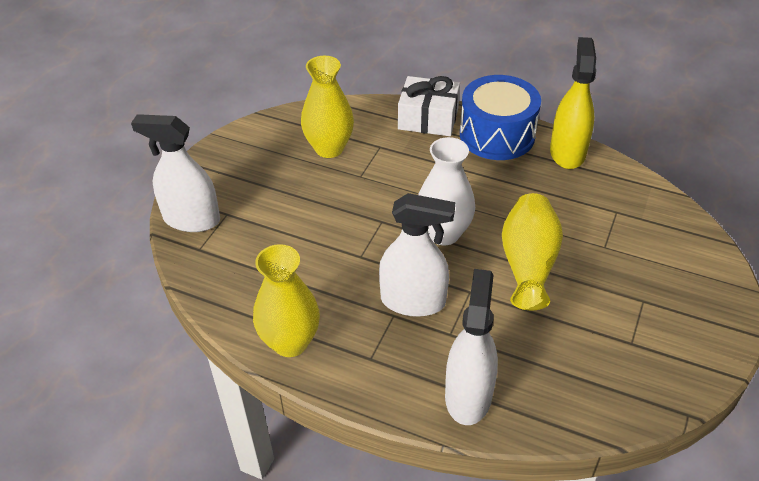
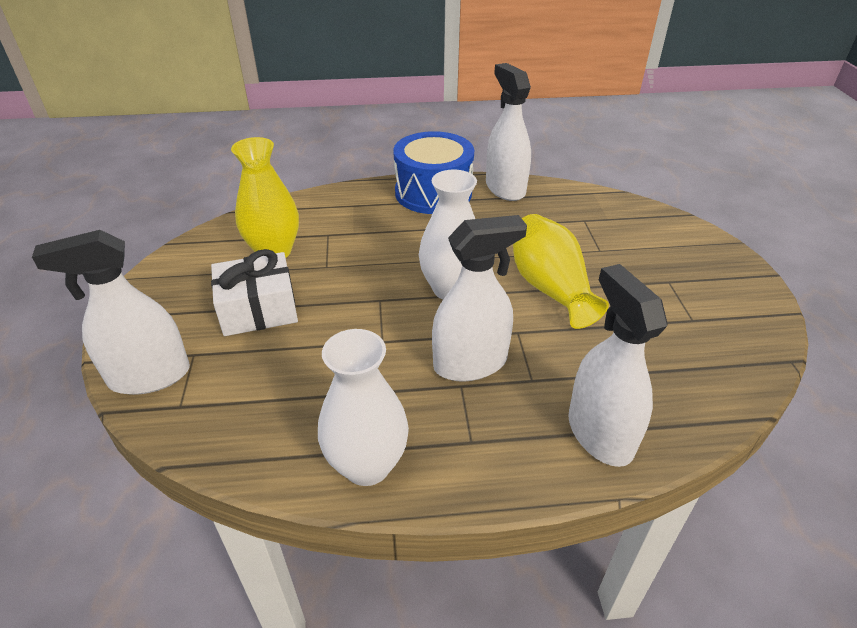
camera: 30 degrees left, 5 degrees down
yellow vase [253,244,320,357] -> white vase [318,329,409,486]
white gift [398,76,460,136] -> white gift moved to [211,249,298,336]
yellow spray bottle [550,37,596,169] -> white spray bottle [486,63,531,201]

